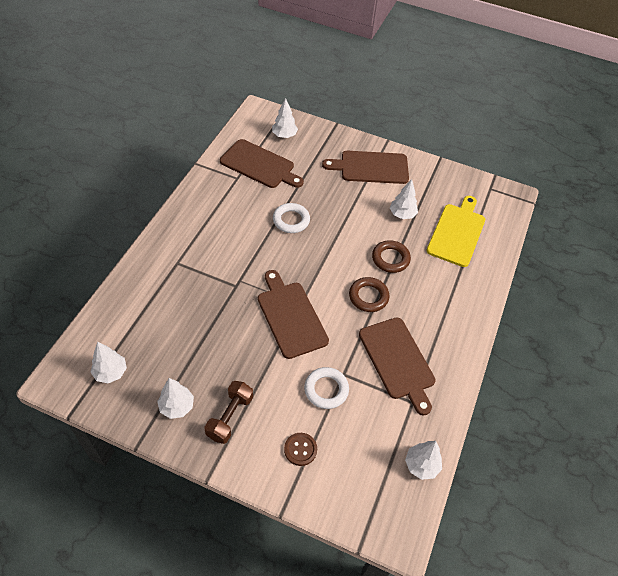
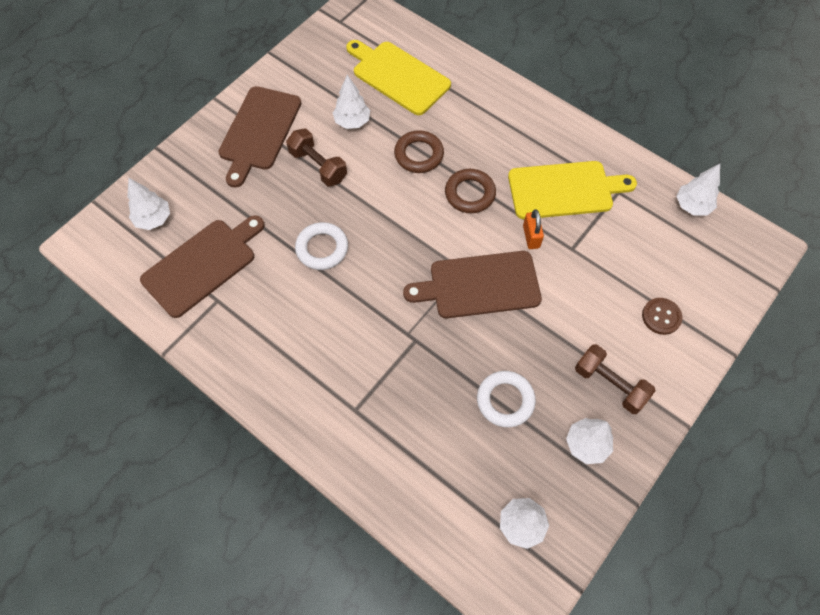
camera: 70 degrees left, 10 degrees up
white ring [304,367,349,409] -> white ring moved to [477,371,536,427]
brown cutting board [359,318,436,416] -> yellow cutting board [508,161,637,219]
none -> brown dumbbell [286,128,347,186]
none -> orange padlock [523,209,544,249]

